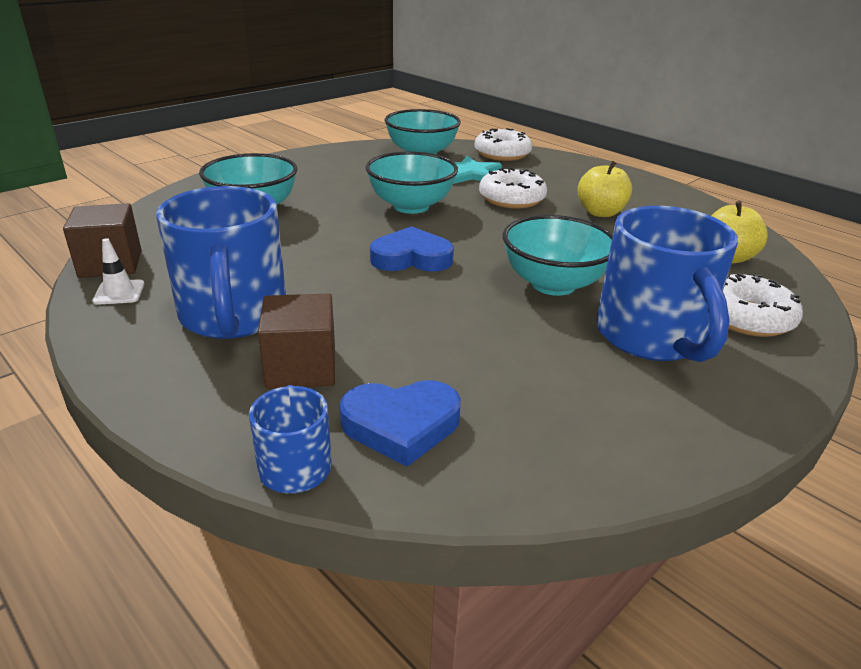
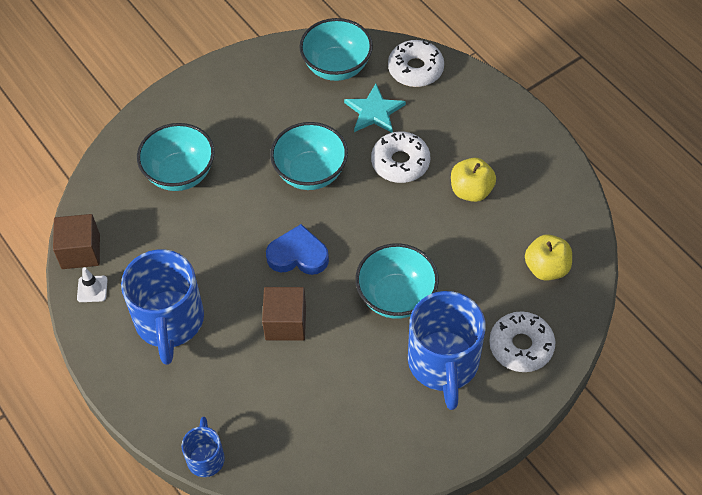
camera: 10 degrees right, 25 degrees up
brown cube [258,293,335,389] -> brown cube moved to [262,287,306,341]
blue heart [340,380,461,467] -> none

